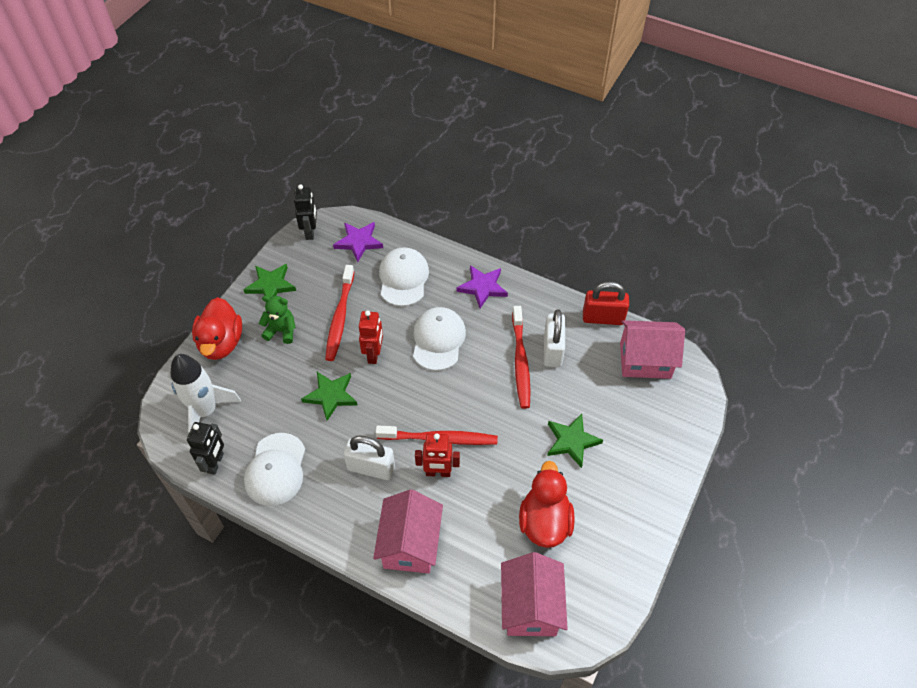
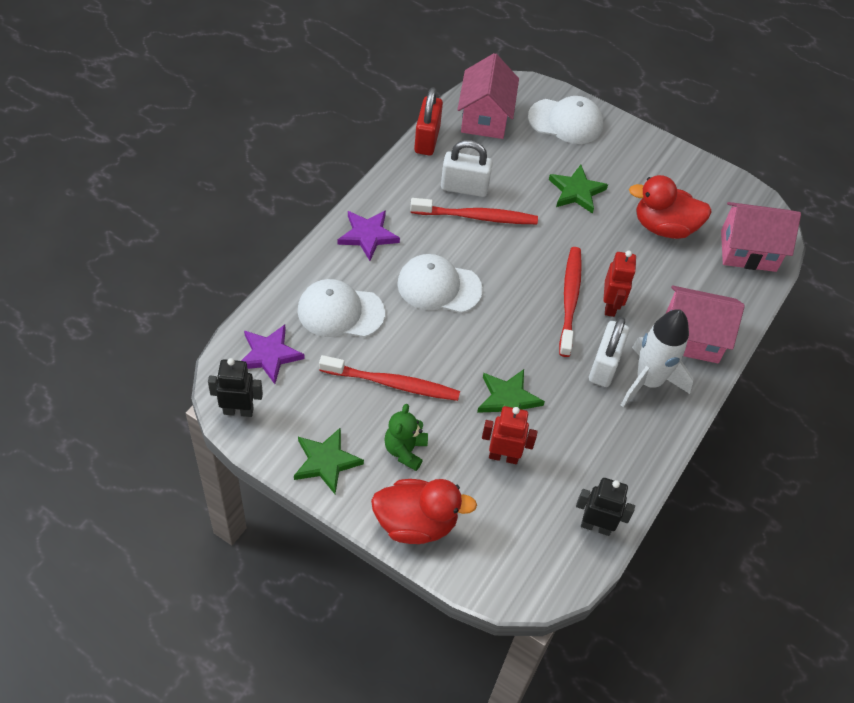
camera: 90 degrees left, 0 degrees up
white rocket [171,354,241,432] -> white rocket moved to [621,310,694,407]
white cap [244,433,305,506] -> white cap moved to [528,96,603,144]
red robot [359,311,383,364] -> red robot moved to [482,406,538,464]

